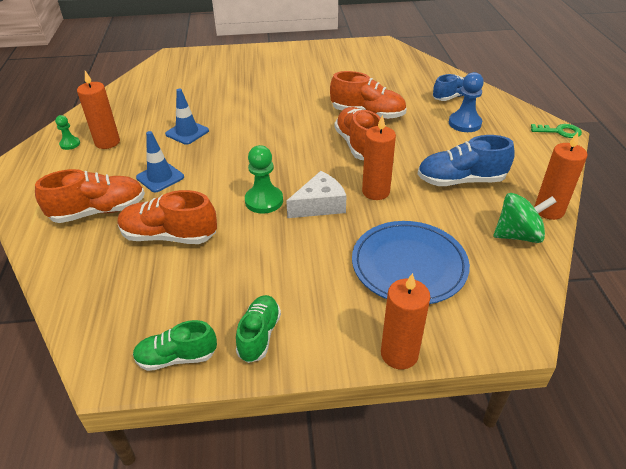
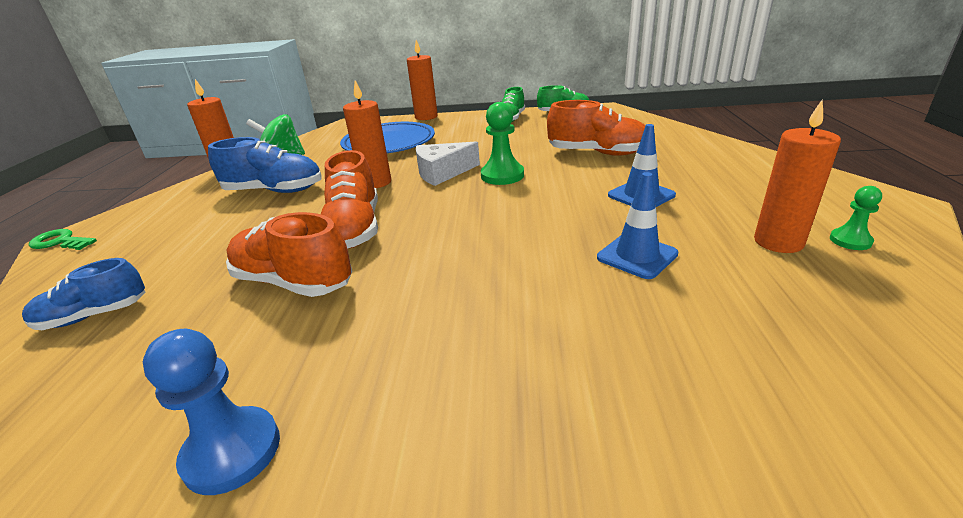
camera: 170 degrees left, 10 degrees down
orange shoe [35,169,145,223] -> none
blue pawn [449,72,484,132] -> blue pawn moved to [143,329,280,495]

